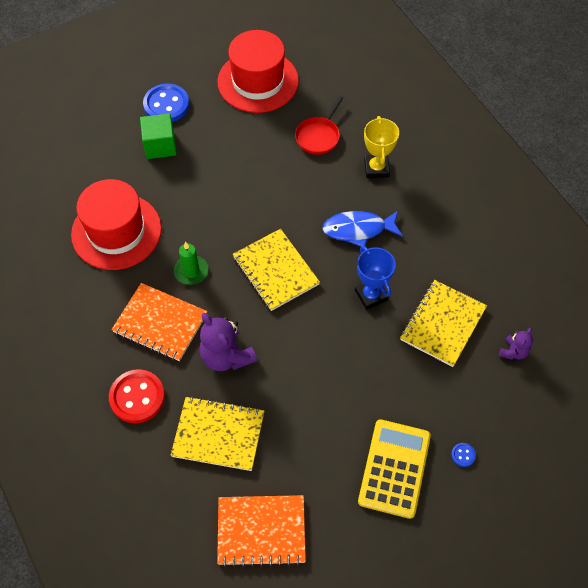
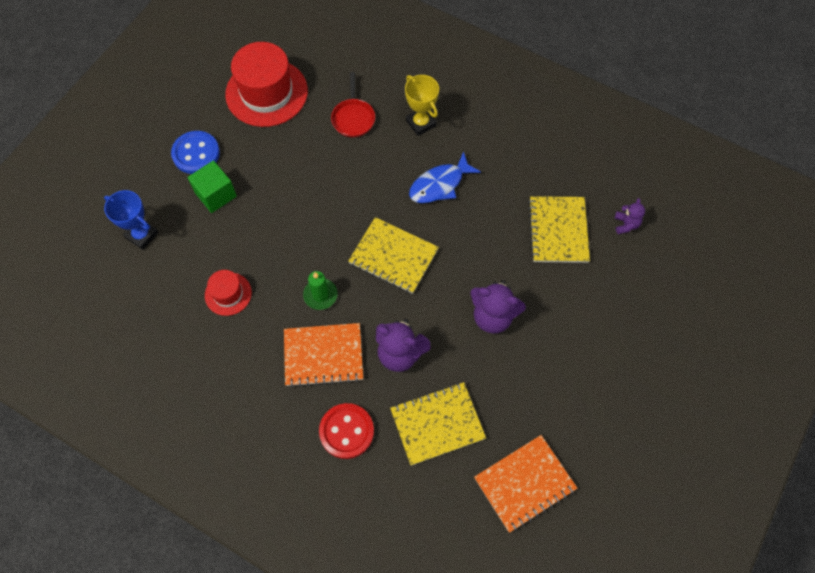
camera: 30 degrees left, 5 degrees up
red hat [71,179,162,270] -> red hat [205,270,252,316], size x0.51
blue trophy [355,245,396,310] -> blue trophy moved to [104,190,159,250]
yellow calculator [358,419,431,519] -> none
blue button [451,443,476,467] -> none
none -> purple teddy bear [470,280,526,334]

